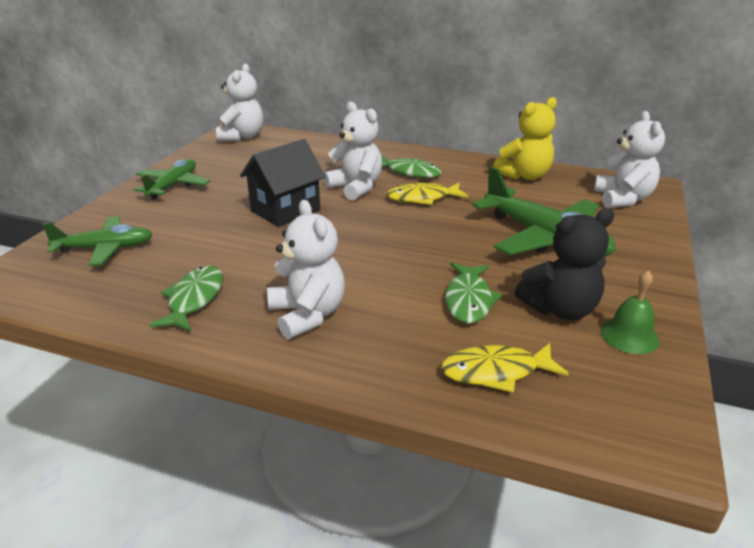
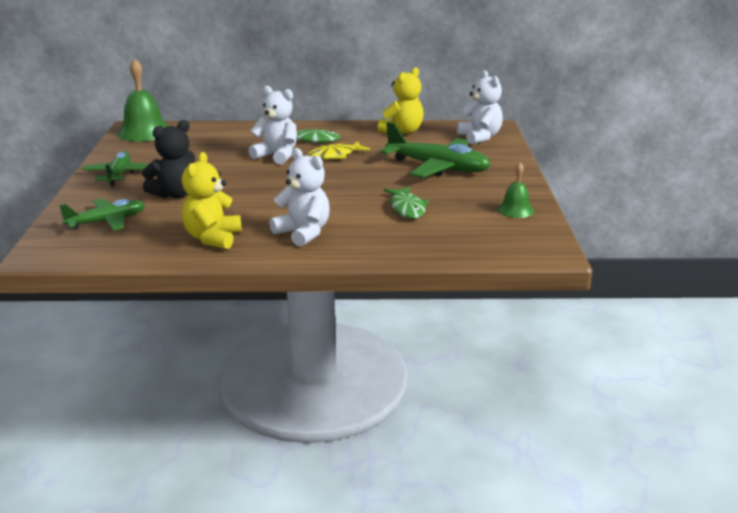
camera: 20 degrees left, 5 degrees down
green fish [149,265,223,331] -> yellow teddy bear [182,152,241,249]
white teddy bear [216,64,263,141] -> green bell [117,59,168,141]
black house [240,139,326,227] -> none
yellow fish [441,343,569,393] -> none
black teddy bear [515,208,614,320] -> black teddy bear moved to [142,120,195,198]

